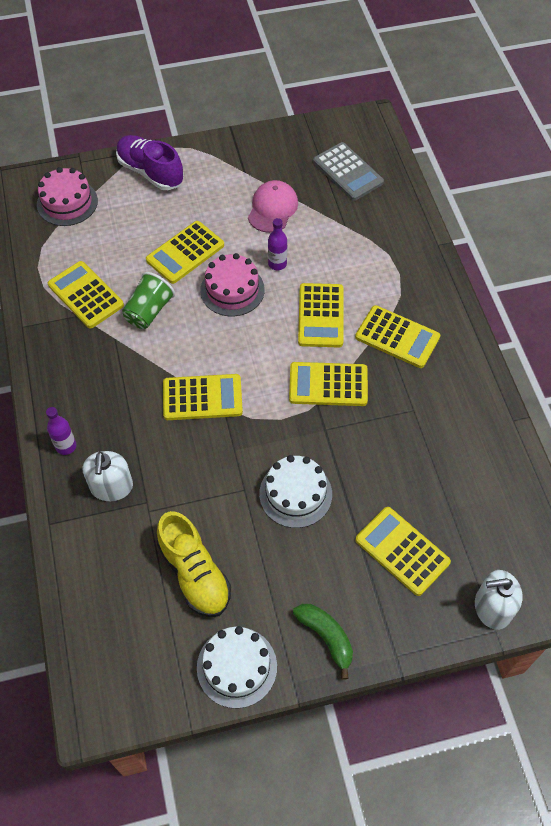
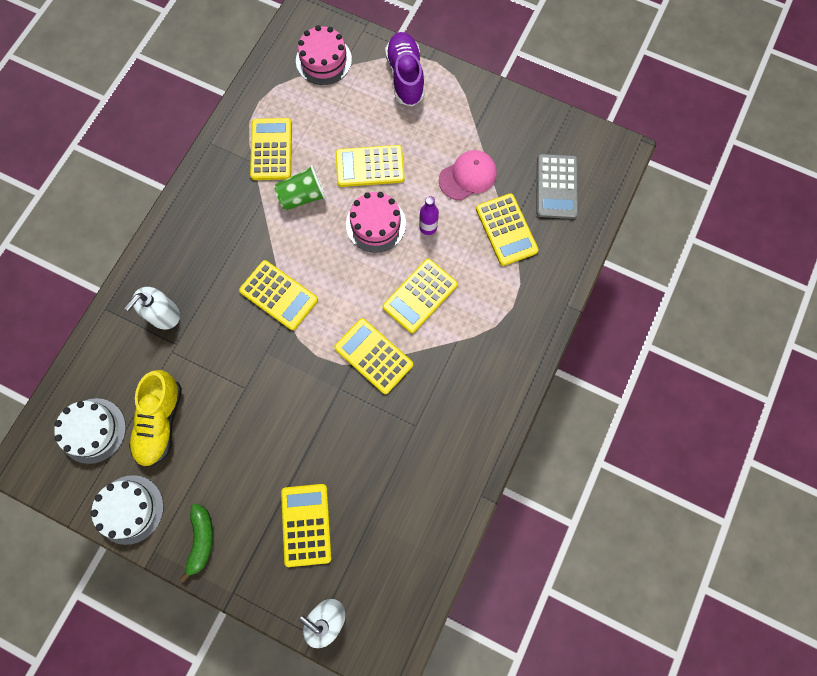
camera: 40 degrees right, 15 degrees up
purple bottle [46,407,76,455] -> none
white cake [259,455,332,528] -> white cake moved to [54,398,126,464]
yellow calculator [355,305,440,368] -> yellow calculator moved to [476,193,539,266]

